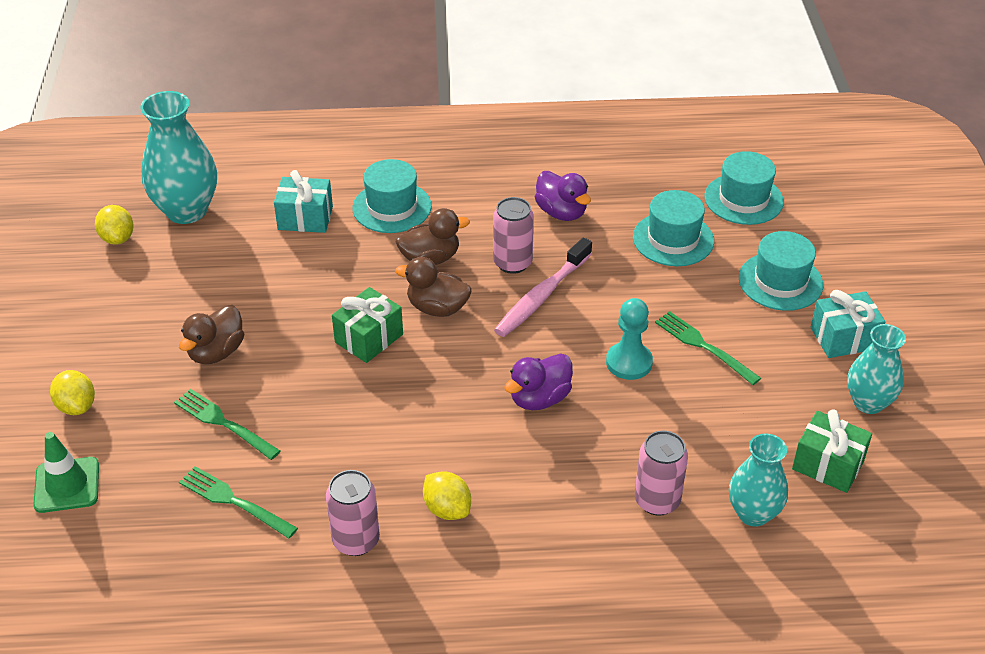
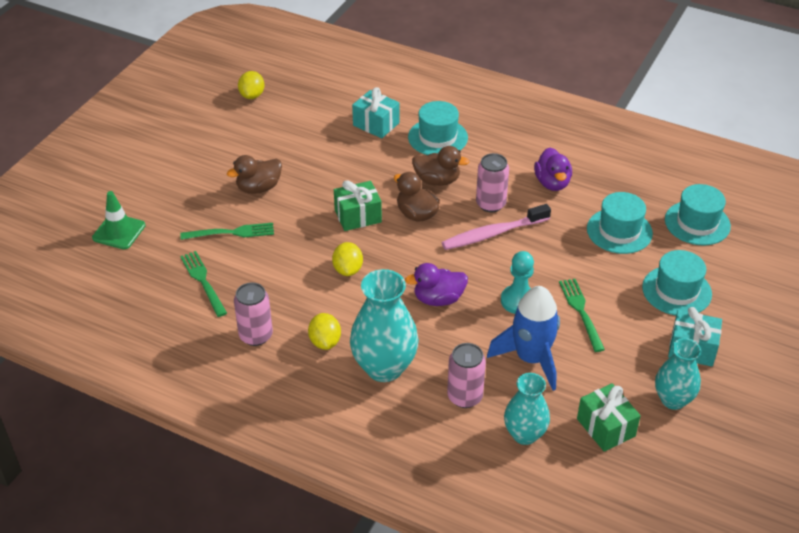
camera: 30 degrees right, 0 degrees up
yellow lemon [50,370,95,415] -> yellow lemon moved to [332,242,363,276]
turquoise vase [140,91,217,224] -> turquoise vase moved to [350,269,419,382]
green fork [174,389,280,460] -> green fork turned 105 degrees clockwise [180,223,274,240]
none -> blue rocket [487,286,560,391]

